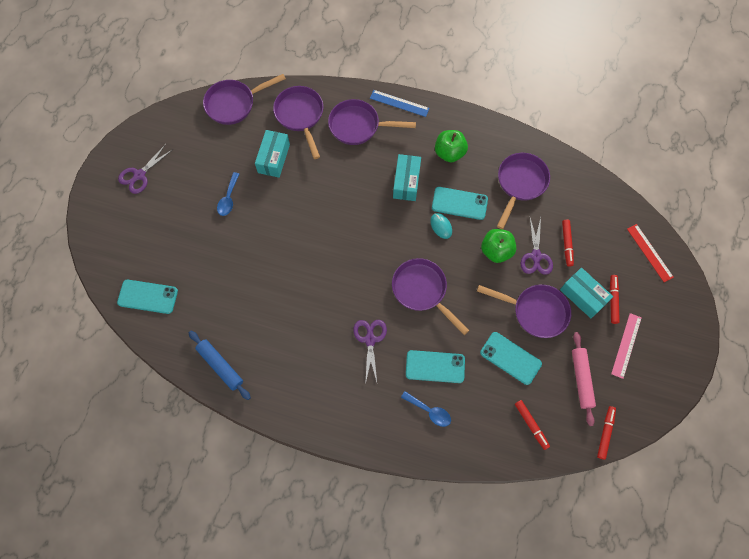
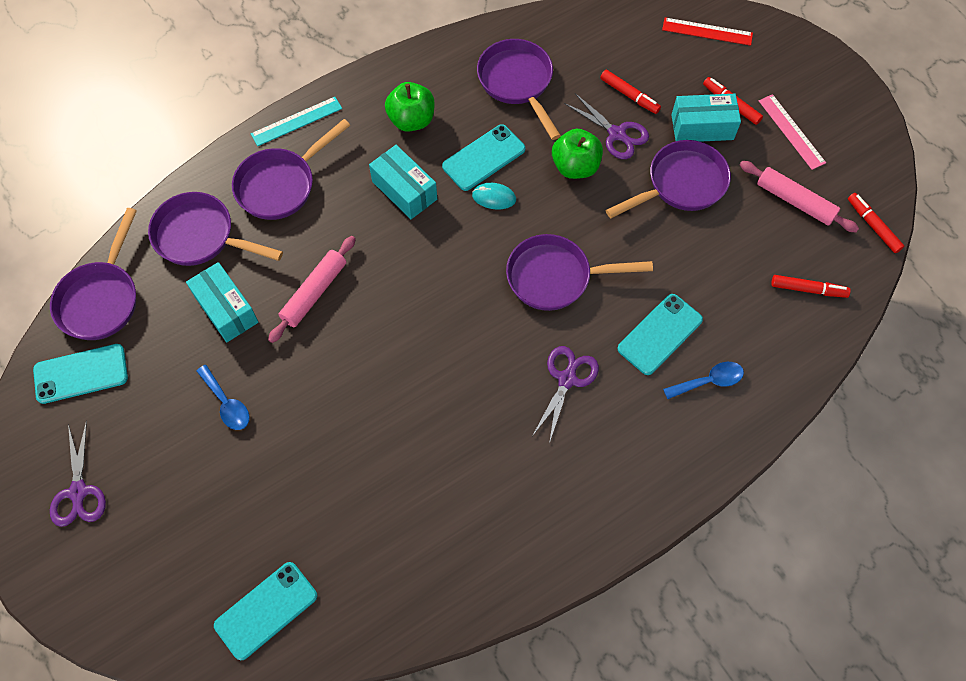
camera: 50 degrees left, 5 degrees down
blue rolling pin [189,331,251,400] -> none
purple scissors [353,320,387,385] -> purple scissors turned 75 degrees clockwise [533,346,599,443]
blue ruler [370,90,429,117] -> turquoise ruler [251,97,342,146]
turquoise phone [480,332,542,385] -> turquoise phone moved to [33,344,128,404]
none -> pink rolling pin [268,236,356,343]

